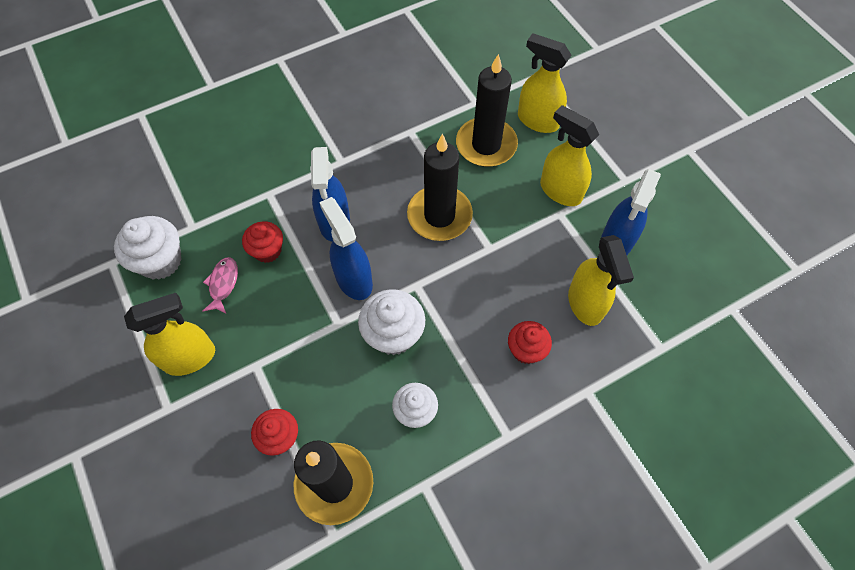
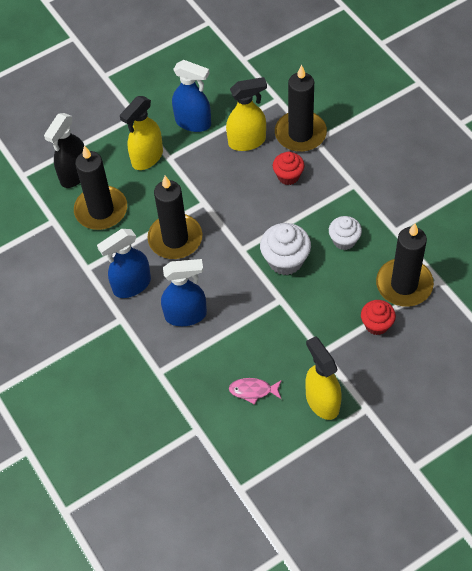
camera: 90 degrees left, 5 degrees down
white cupcake [114,216,182,280] -> none
red cupcake [242,221,283,263] -> none
blue spray bottle [319,197,373,300] -> blue spray bottle moved to [97,229,151,298]
yellow spray bottle [518,33,572,133] -> black spray bottle [44,113,84,188]
none -> black candle [275,65,327,152]

